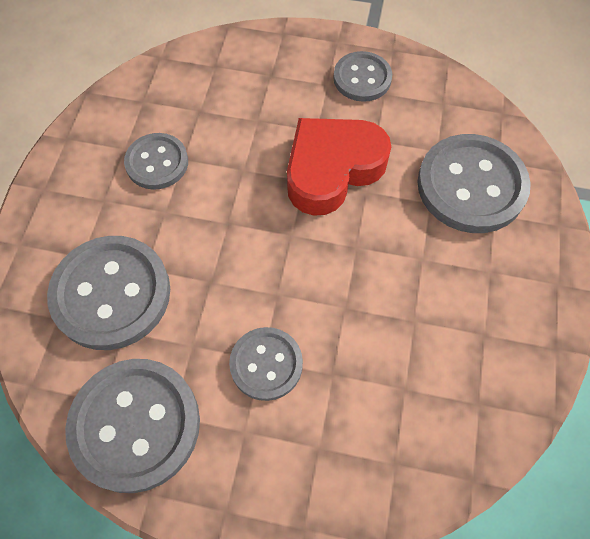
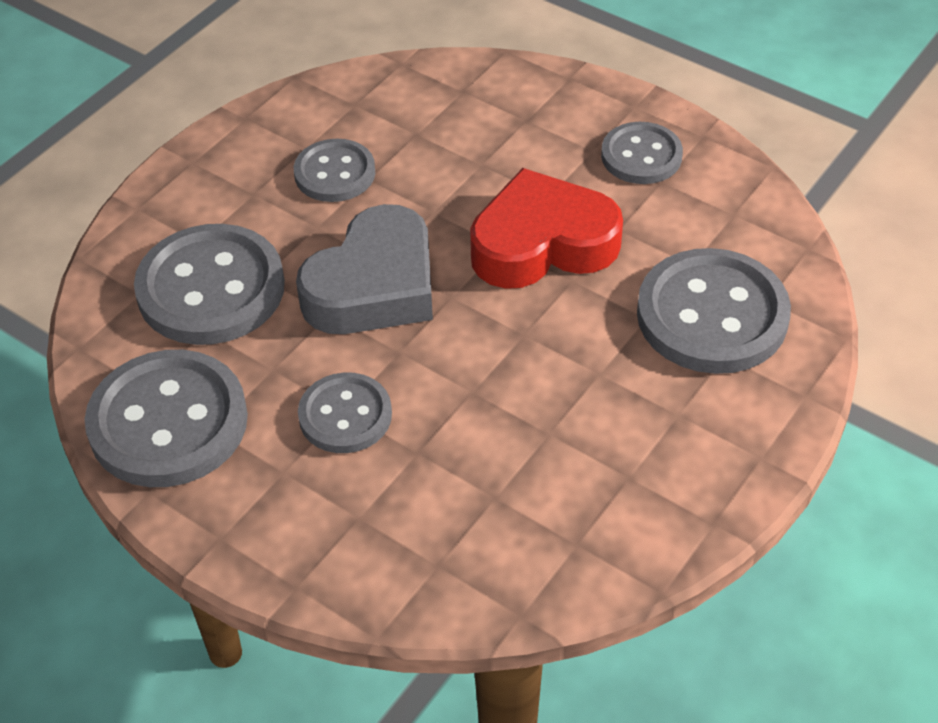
camera: 25 degrees right, 15 degrees down
none -> grey heart [296,204,433,334]

